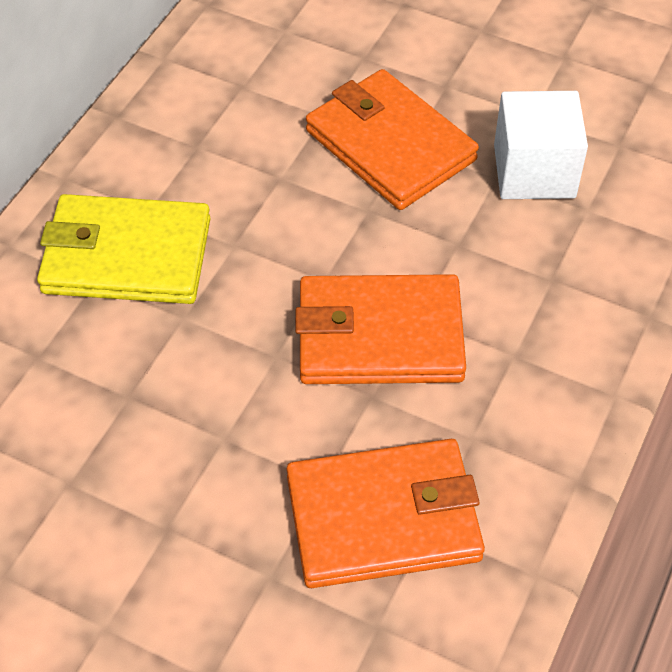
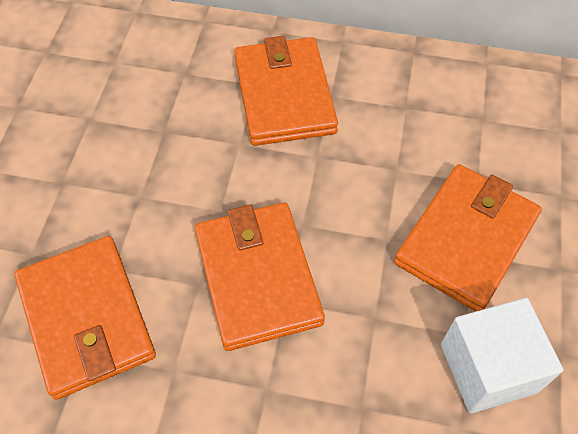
camera: 75 degrees right, 5 degrees up
yellow wallet [37,194,211,304] -> orange wallet [234,36,338,146]

